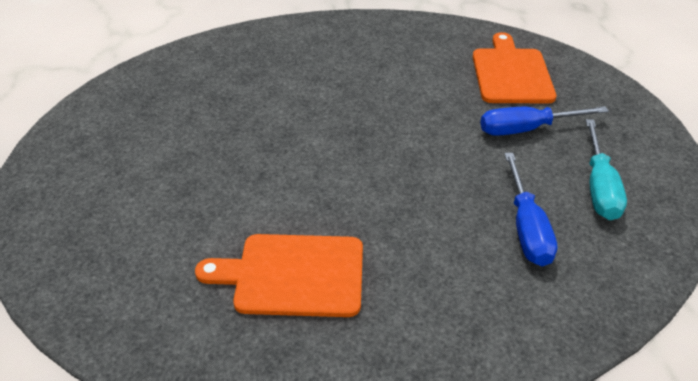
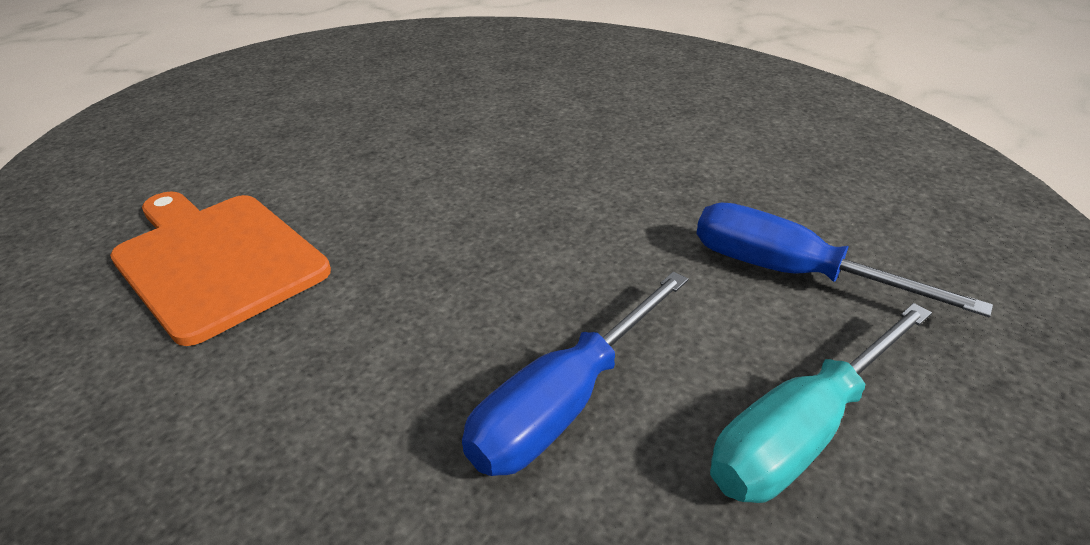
camera: 45 degrees right, 5 degrees down
orange cutting board [473,32,556,103] -> none

